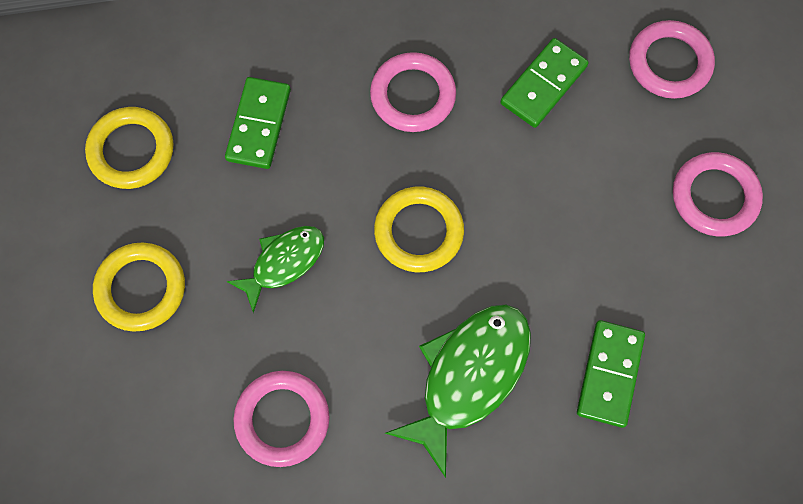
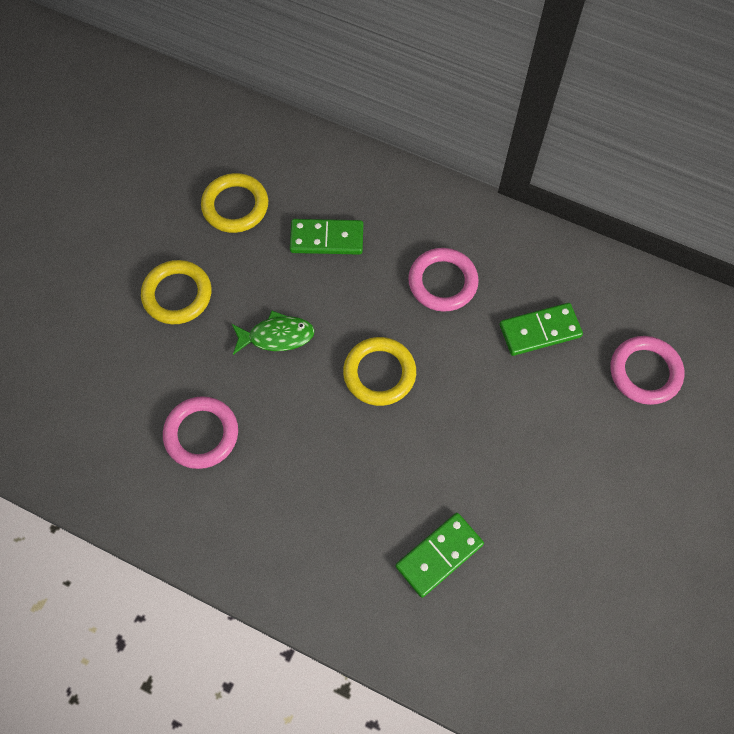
camera: 35 degrees right, 5 degrees down
green domino [225,77,291,169] -> green domino turned 45 degrees clockwise [290,219,363,255]
green fish [385,305,531,478] -> none
pink ring [673,152,763,237] -> none

